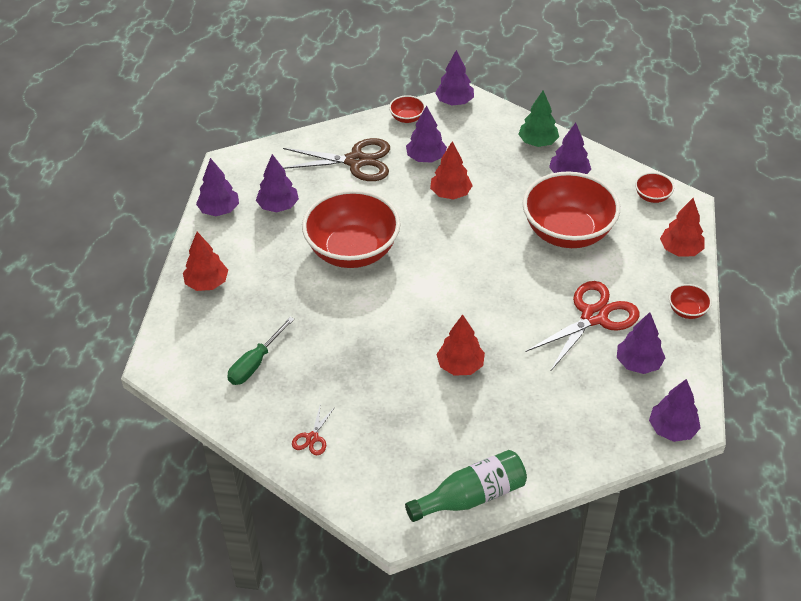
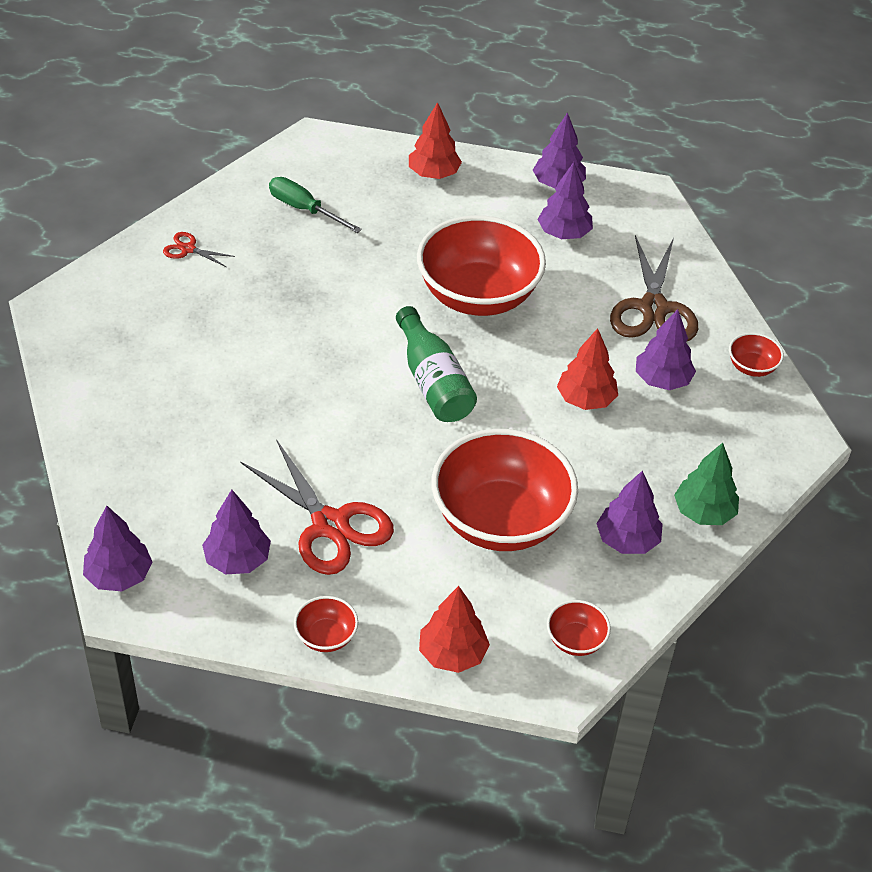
camera: 90 degrees right, 0 degrees up
green bottle [405,450,527,522] -> green bottle moved to [396,306,477,422]
purple tree [435,50,474,105] -> none
red tree [436,315,485,376] -> none

